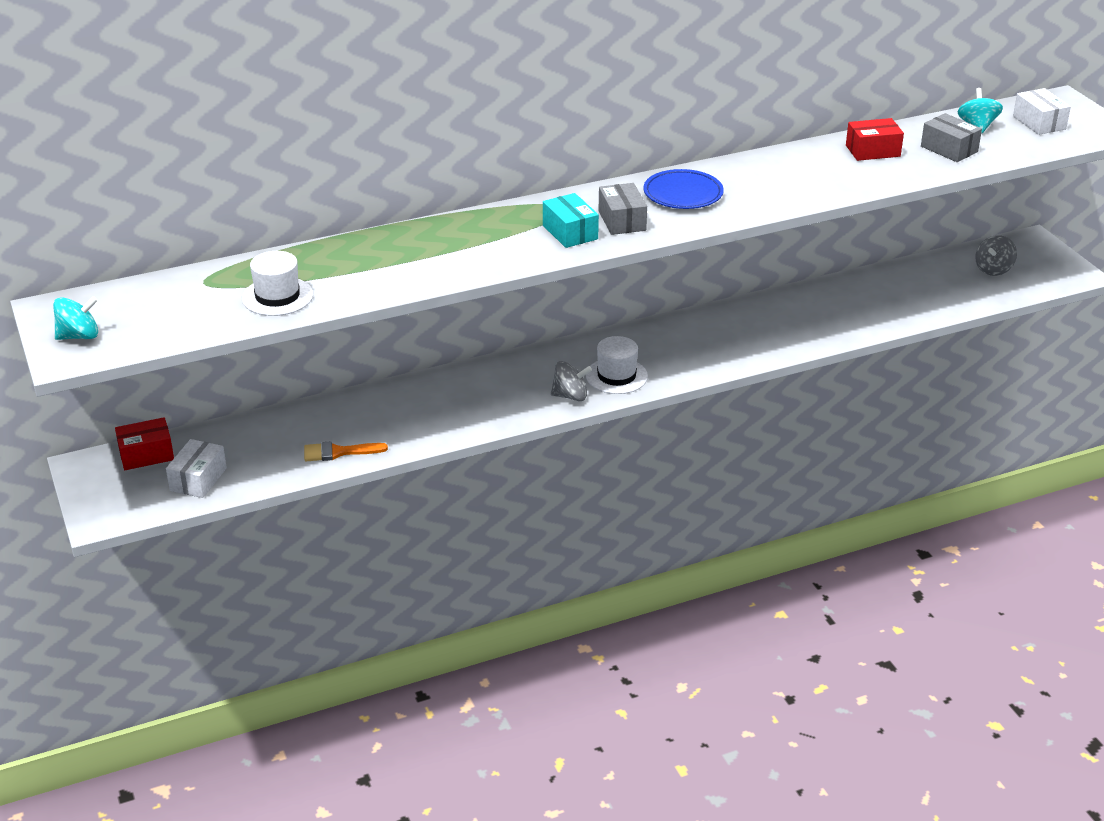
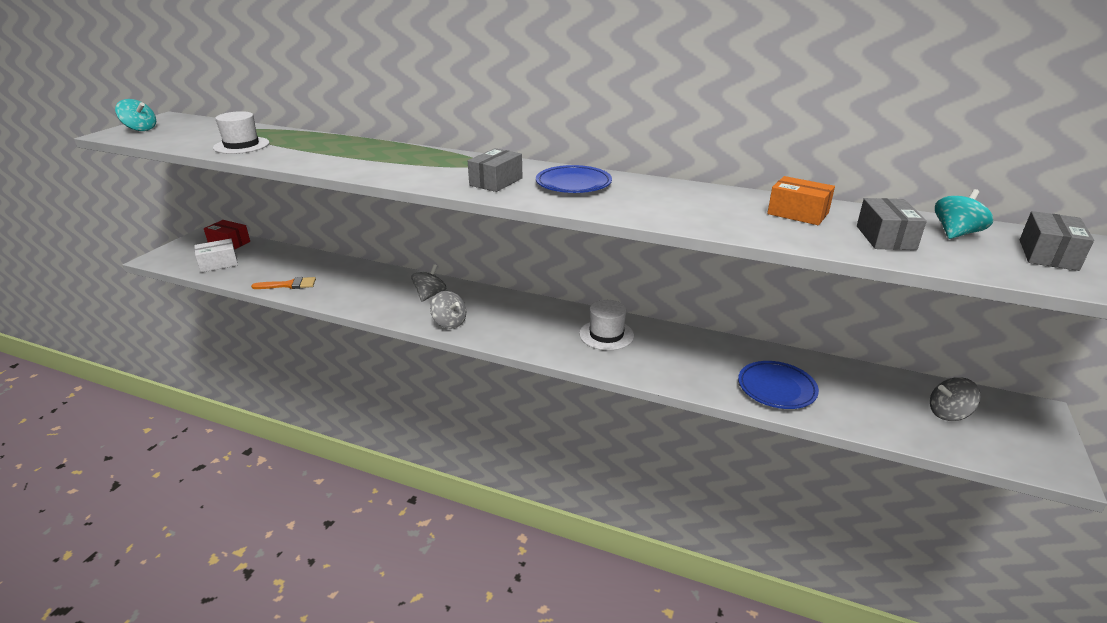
camera: 45 degrees right, 5 degrees down
orange brush [304,441,388,461] -> orange brush turned 135 degrees clockwise [251,277,316,289]
turquoise box [543,193,599,248] -> none
white hat [586,336,648,394] -> white hat moved to [579,300,634,350]
red box [846,118,904,161] -> orange box [767,176,835,225]
white box [1013,88,1071,135] -> grey box [1020,211,1094,271]
none -> grey spinning top [411,264,446,302]
none -> blue plate [738,361,819,409]

